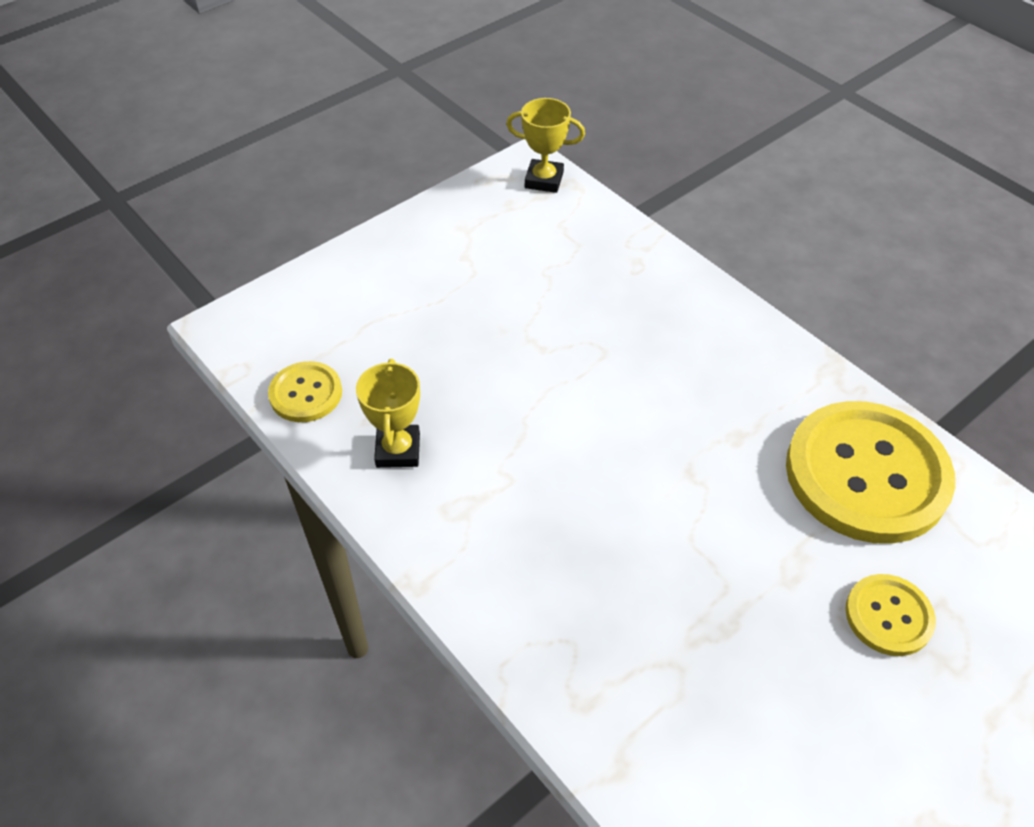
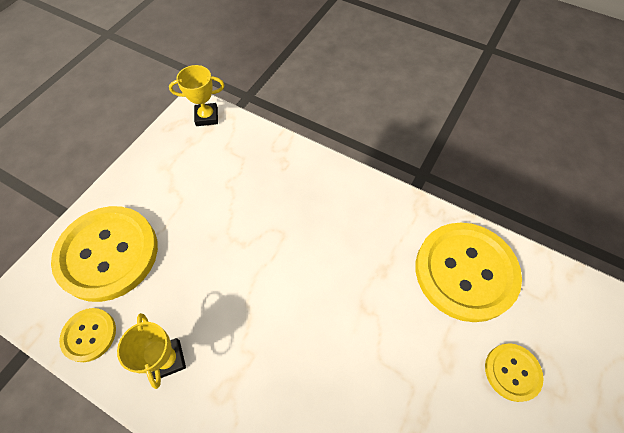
camera: 20 degrees left, 10 degrees up
none -> yellow button [51,206,158,302]

